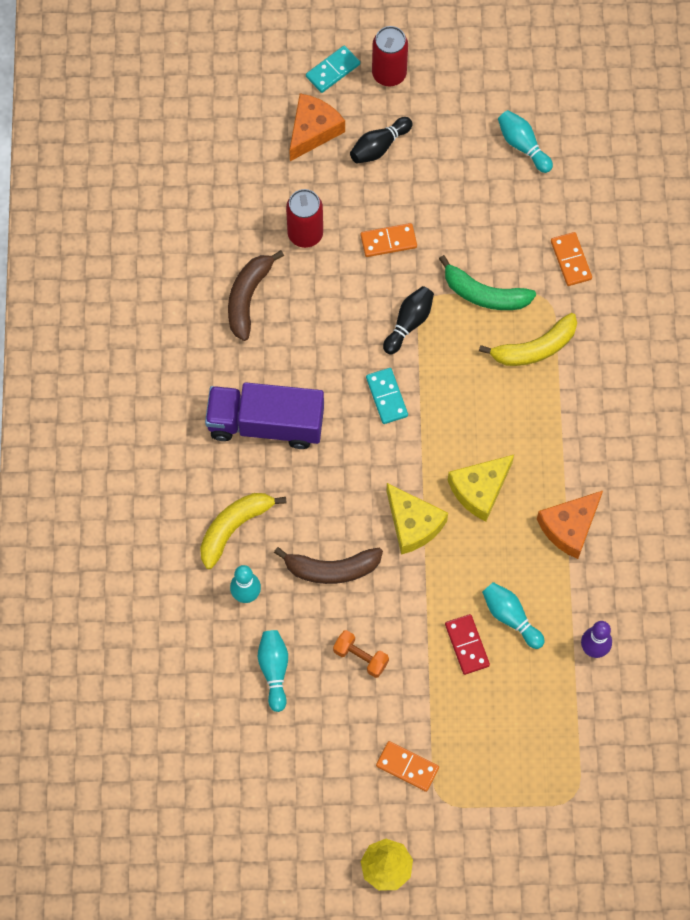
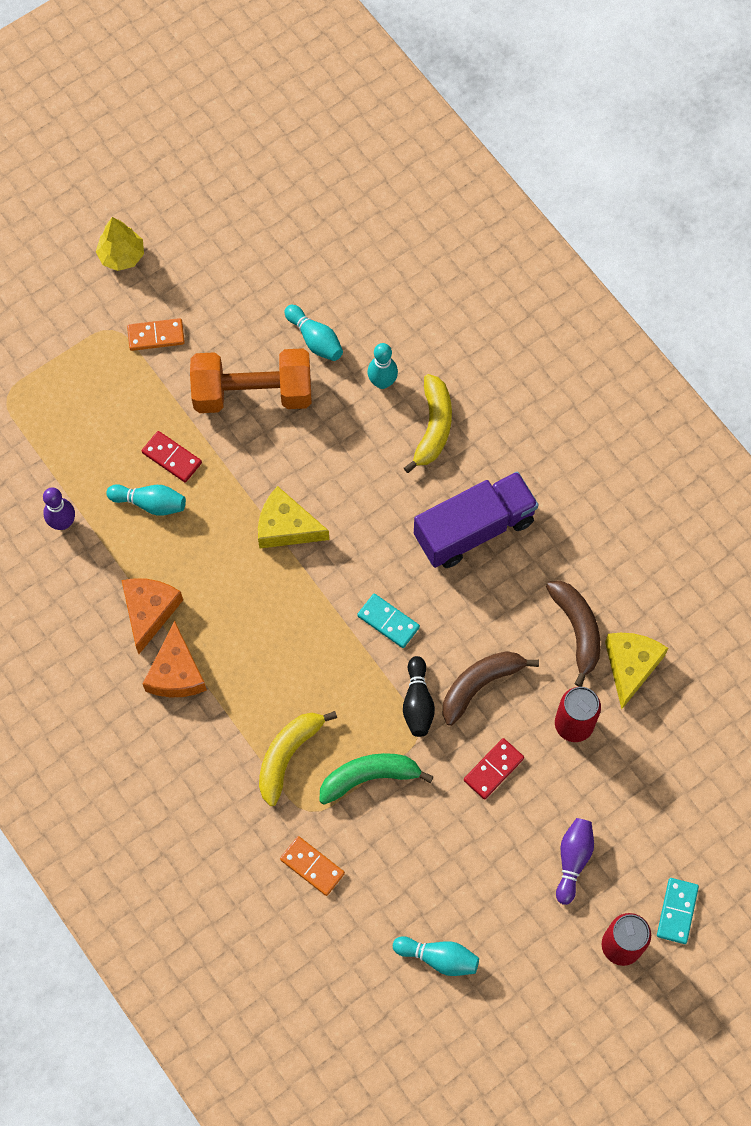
camera: 145 degrees right, 0 degrees up
brown banana [274,547,383,584] -> brown banana moved to [442,651,539,726]
orange cheese [289,93,345,161] -> orange cheese moved to [143,621,207,697]
orange dumbbell [333,630,389,678] -> orange dumbbell [190,348,312,413], size x2.24
black bowling pin [350,117,413,164] -> purple bowling pin [556,818,594,905]
orange domino [361,223,417,257] -> red domino [464,738,524,799]
yellow cheese [448,455,514,521] -> yellow cheese moved to [605,633,668,709]

